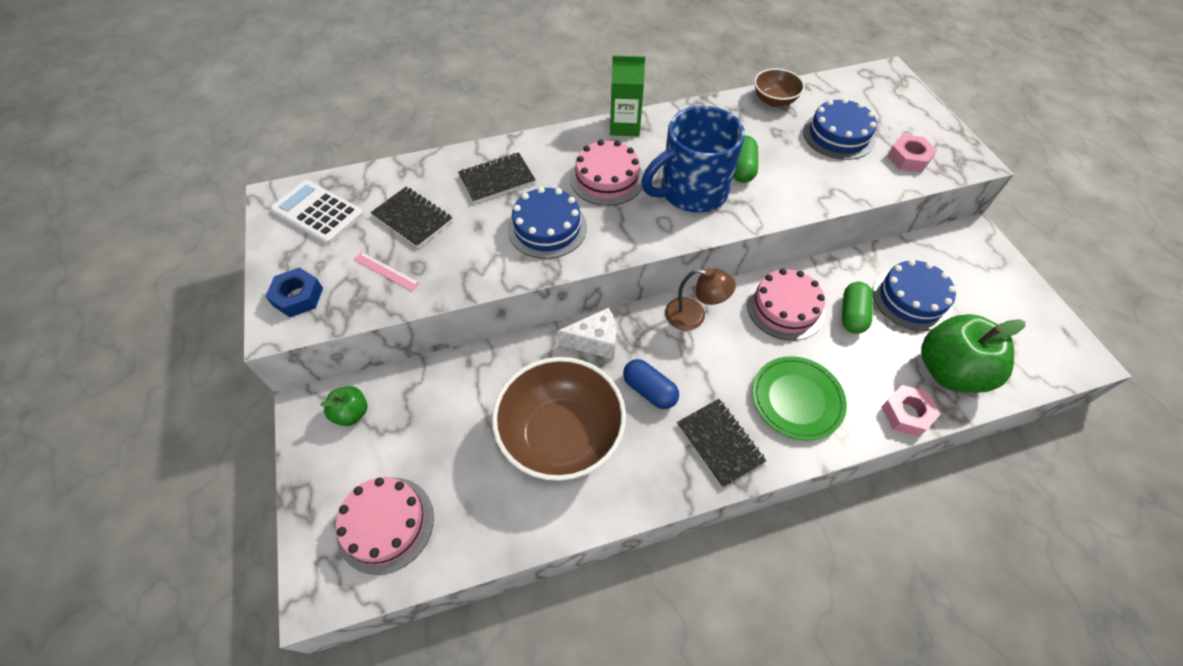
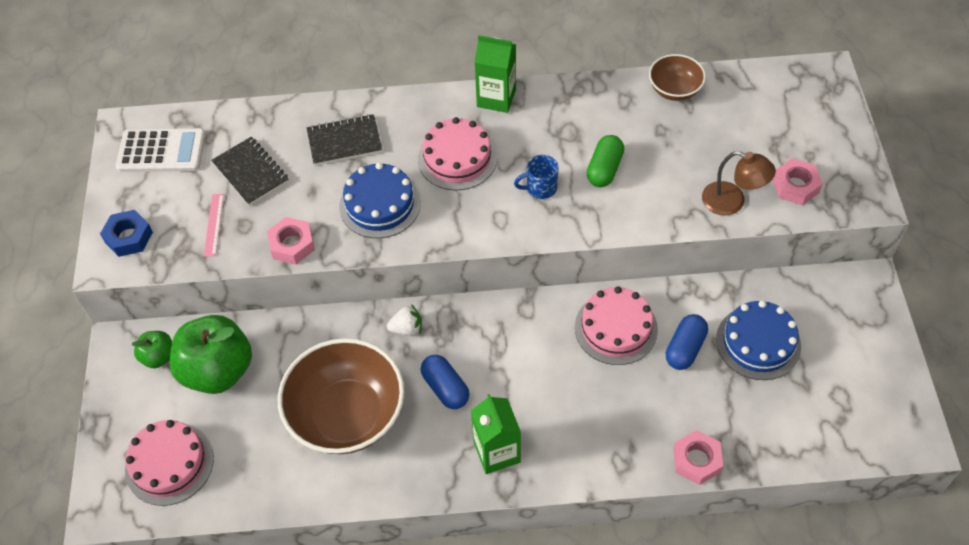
camera: 15 degrees right, 0 degrees up
white calculator [270,180,364,245] -> white calculator turned 135 degrees clockwise [116,128,205,172]
pink ruler [354,252,419,291] -> pink ruler turned 45 degrees clockwise [204,194,224,256]
white cheese [557,308,616,359] -> white strawberry [387,304,422,336]
blue mug [641,106,745,213] -> blue mug [514,155,559,199], size x0.42
brown lamp [665,268,736,330] -> brown lamp moved to [702,151,776,216]
black notebook [677,399,767,488] -> green carton [471,394,521,474]
green plate [752,356,847,440] -> none
blue cake [803,98,877,160] -> none
green capsule [842,282,873,334] -> blue capsule [666,314,708,370]
green apple [921,314,1026,393] -> green apple moved to [170,315,252,394]
none -> pink nut [267,217,315,264]

